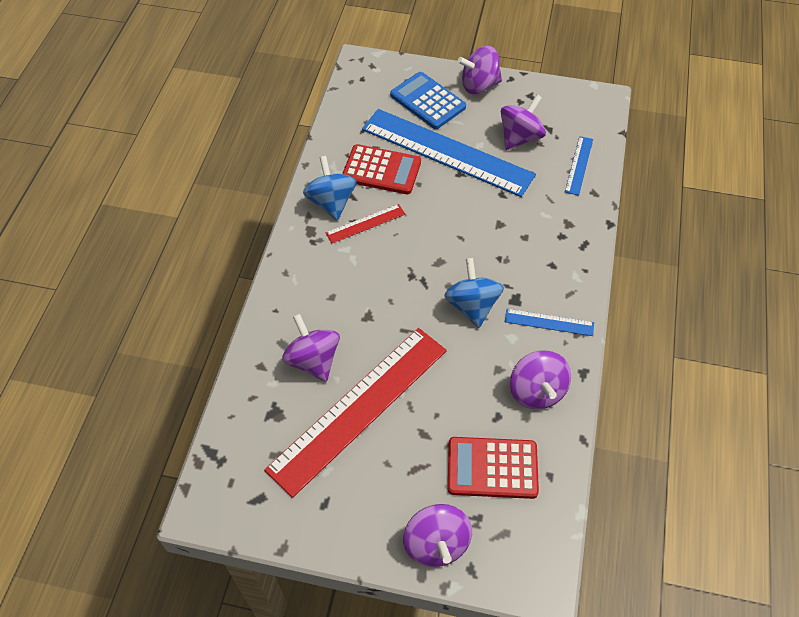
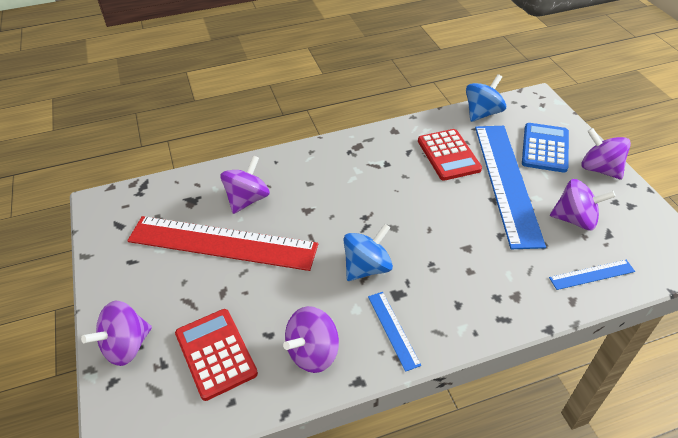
camera: 60 degrees right, 10 degrees down
blue spinning top [303,156,357,221] -> blue spinning top moved to [466,74,506,122]
red ruler [326,204,405,244] -> none

